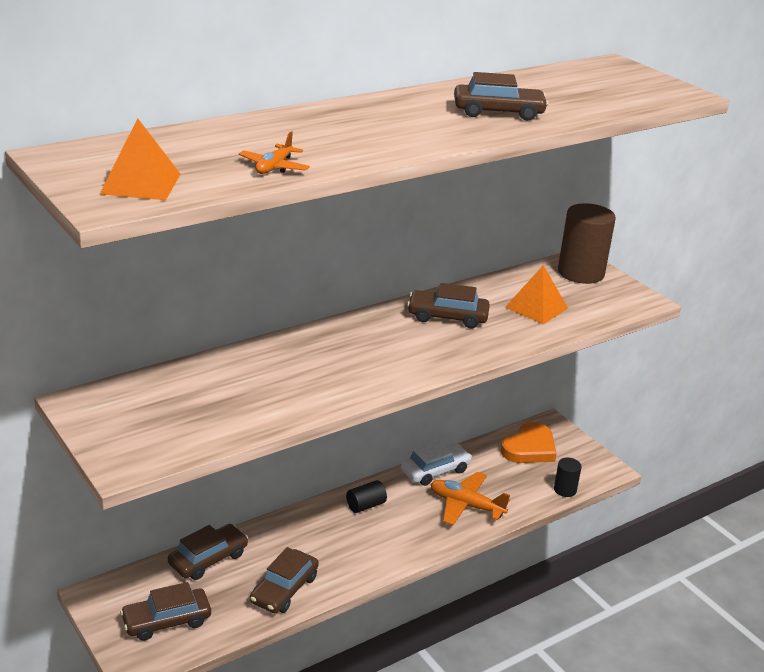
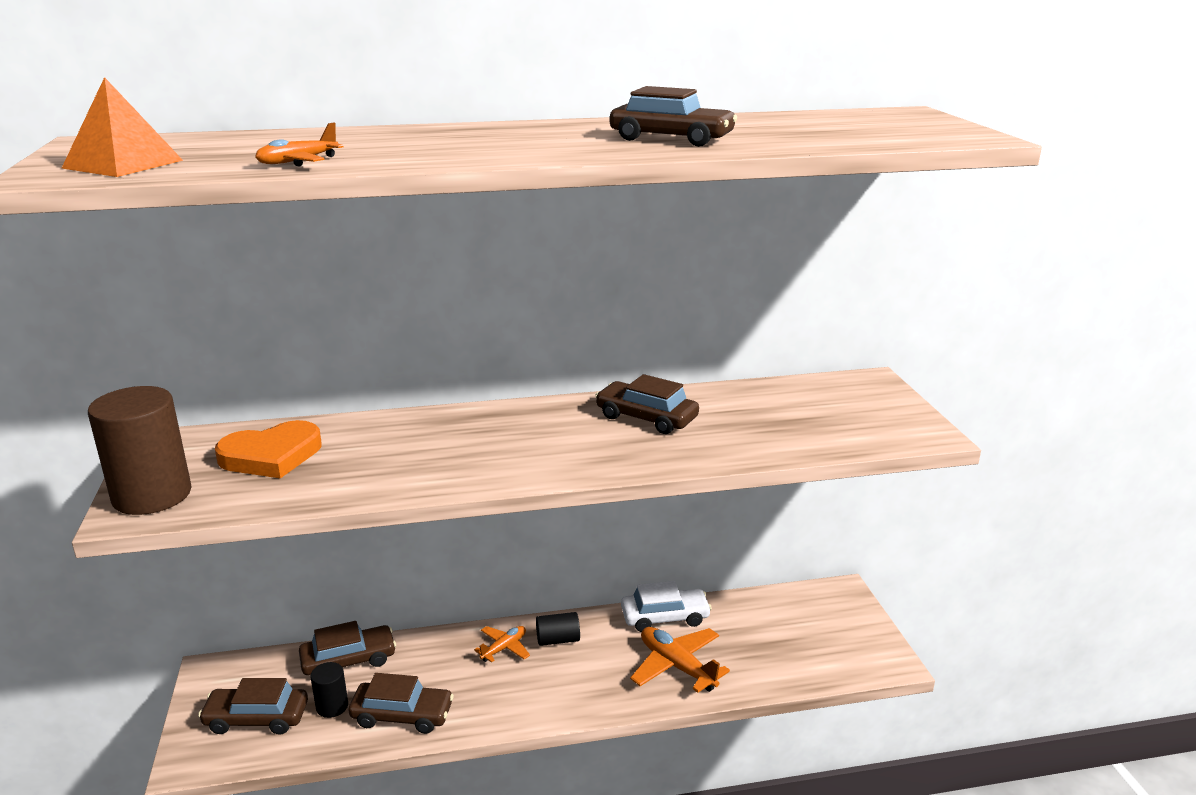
camera: 25 degrees right, 5 degrees down
brown car [250,547,319,613] -> brown car turned 135 degrees counterclockwise [348,673,454,734]
orange heart [501,422,557,463] -> orange heart moved to [215,420,322,478]
orange pyramid [505,265,568,324] -> none
black cylinder [554,458,582,497] -> black cylinder moved to [311,662,348,718]
brown cylinder [558,203,616,284] -> brown cylinder moved to [88,386,191,515]
none -> orange plane [474,626,530,662]

